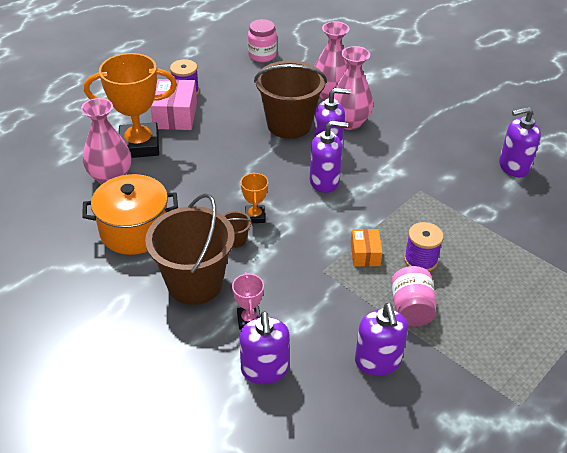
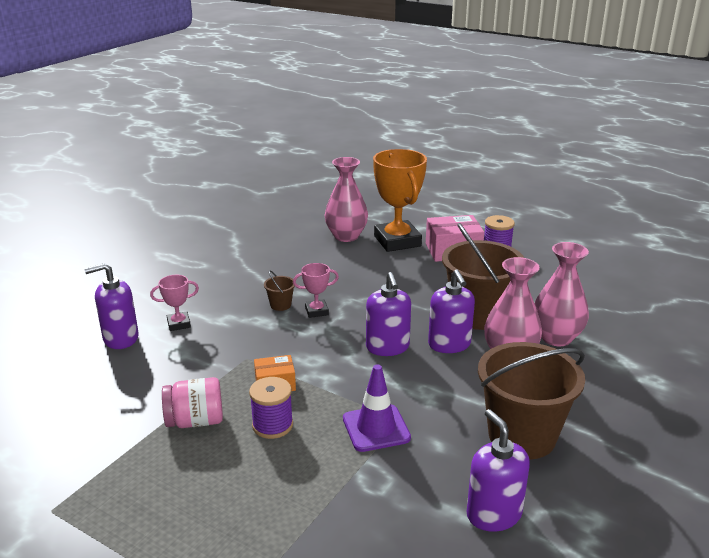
camera: 80 degrees right, 15 degrees down
orange pot [82,174,178,255] -> none
brown bucket [145,193,235,305] -> brown bucket moved to [478,342,585,459]
orange trophy [240,172,268,223] -> pink trophy [293,263,339,318]
pink jar [248,19,277,62] -> none
purple soap dispenser [355,303,408,376] -> none
none -> purple traffic cone [343,364,411,452]

